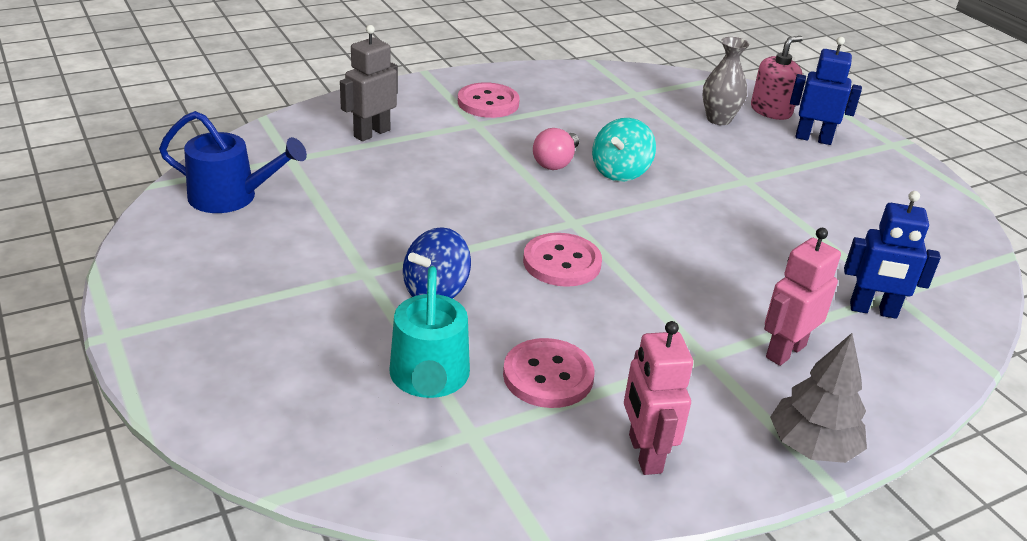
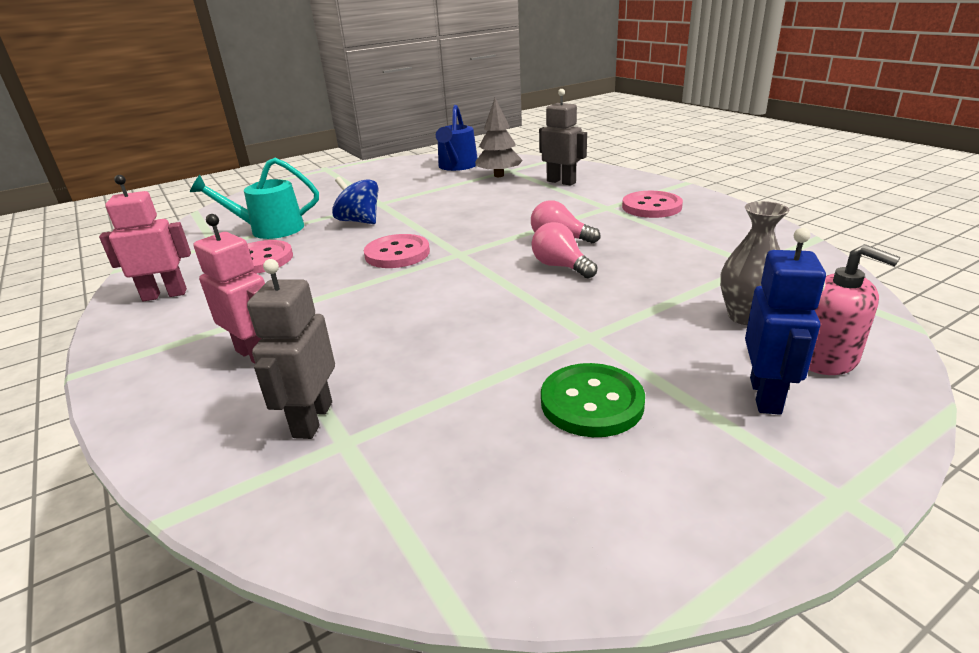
camera: 90 degrees right, 5 degrees down
turquoise spinning top [592,118,656,181] -> pink light bulb [531,222,597,278]
grey tree [770,333,867,463] -> grey tree moved to [475,98,523,177]
blue robot [844,191,941,319] -> grey robot [247,259,335,439]
none -> green button [541,363,645,437]

